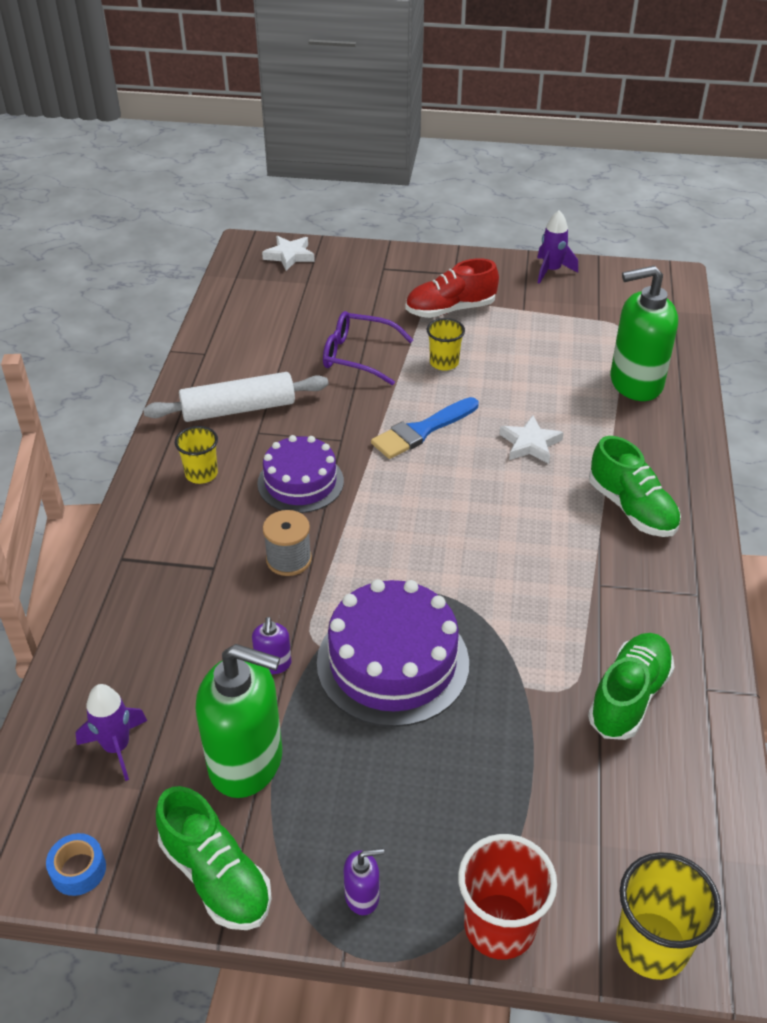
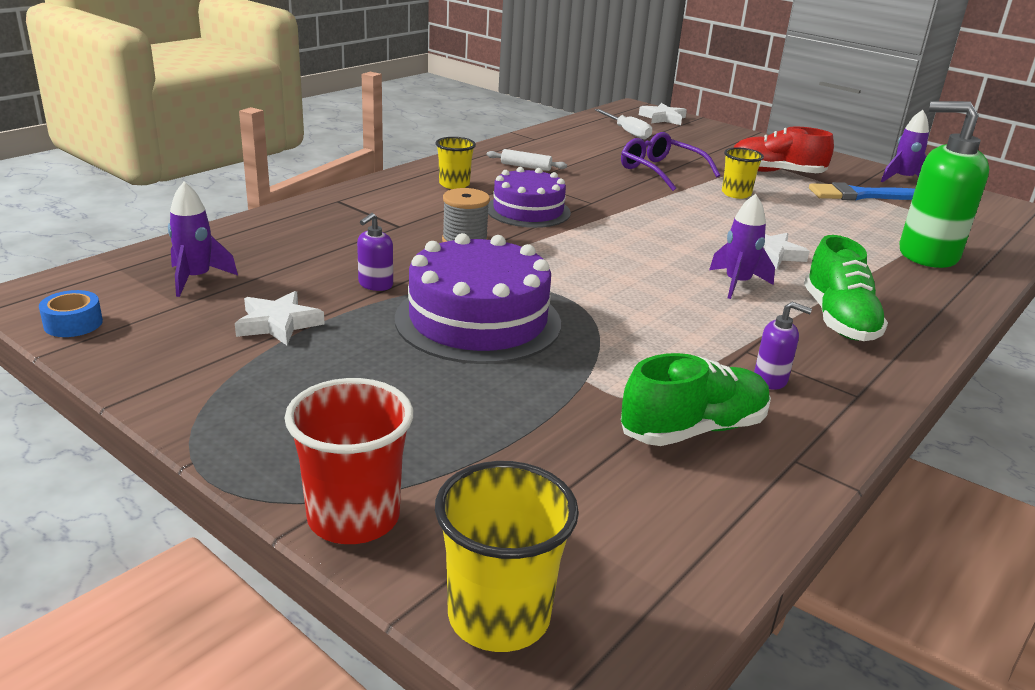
camera: 30 degrees right, 15 degrees down
white rolling pin [143,372,328,422] -> white rolling pin [487,149,567,171], size x0.48
green shoe [156,786,272,930] -> none
green soap dispenser [196,644,282,798] -> white star [235,291,325,345]
purple soap dispenser [343,848,384,915] -> purple soap dispenser moved to [754,302,812,390]
blue brush [371,397,479,459] -> blue brush moved to [809,182,915,201]
none -> white screwdriver [595,109,652,139]
none -> purple rocket [709,194,775,299]

